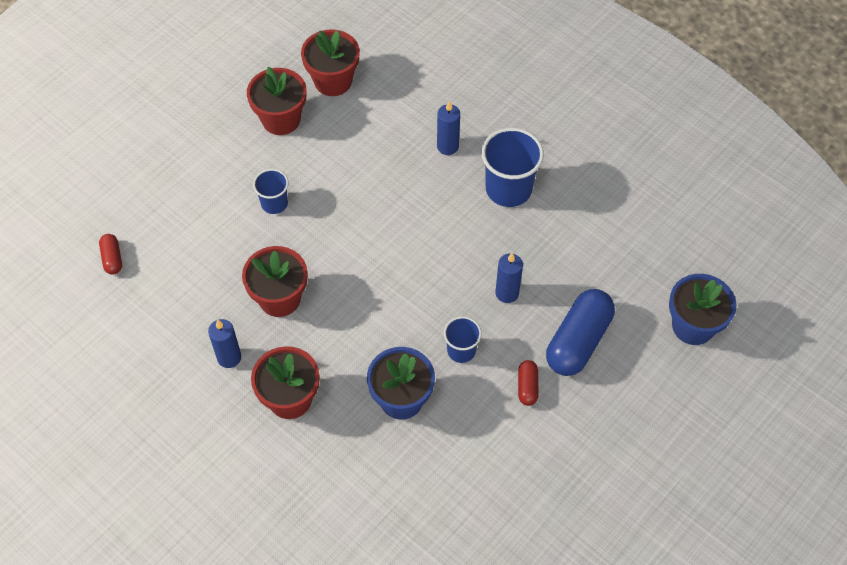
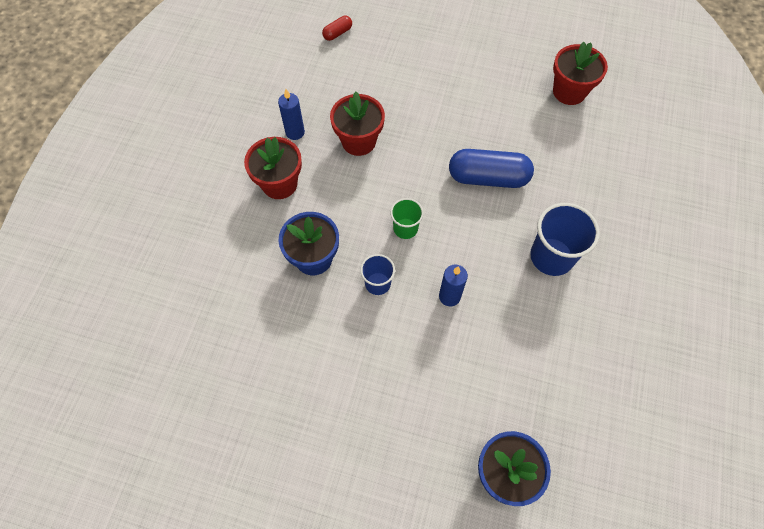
camera: 65 degrees right, 5 degrees up
red flower pot [247,66,306,135] -> none
blue cup [253,169,289,214] -> none
blue candle [437,101,460,155] -> none
red capsule [518,360,538,406] -> none
blue capsule [546,289,615,376] -> blue capsule moved to [449,149,534,188]
none -> green cup [390,198,424,239]

